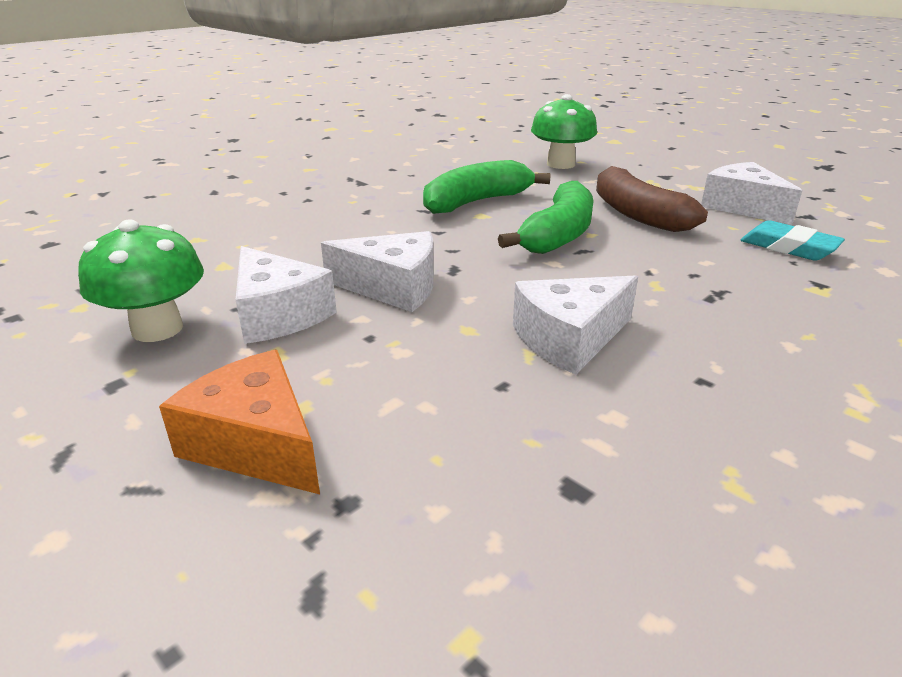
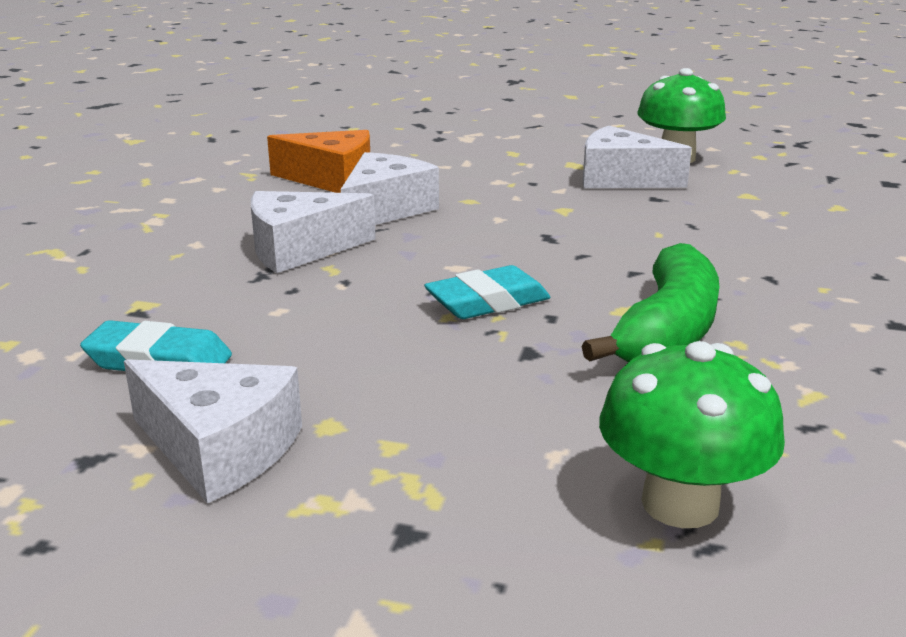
camera: 150 degrees right, 5 degrees down
orange cheese [159,350,320,494] -> orange cheese moved to [267,130,370,193]
white cheese [321,231,434,312] -> white cheese moved to [251,191,376,273]
green banana [498,181,594,254] -> turquoise eraser [424,265,551,319]
brown banana [596,166,708,232] -> none

